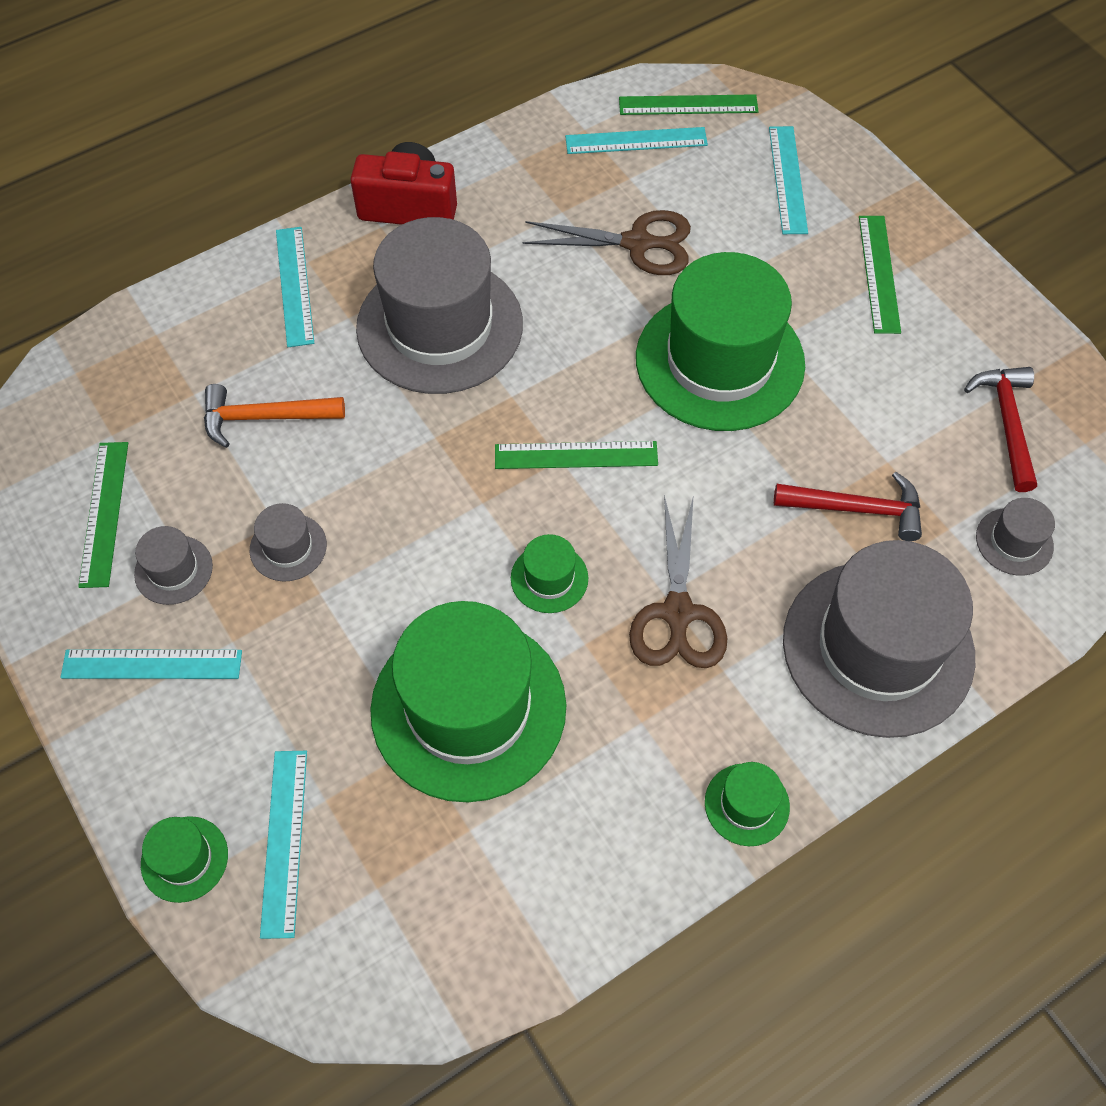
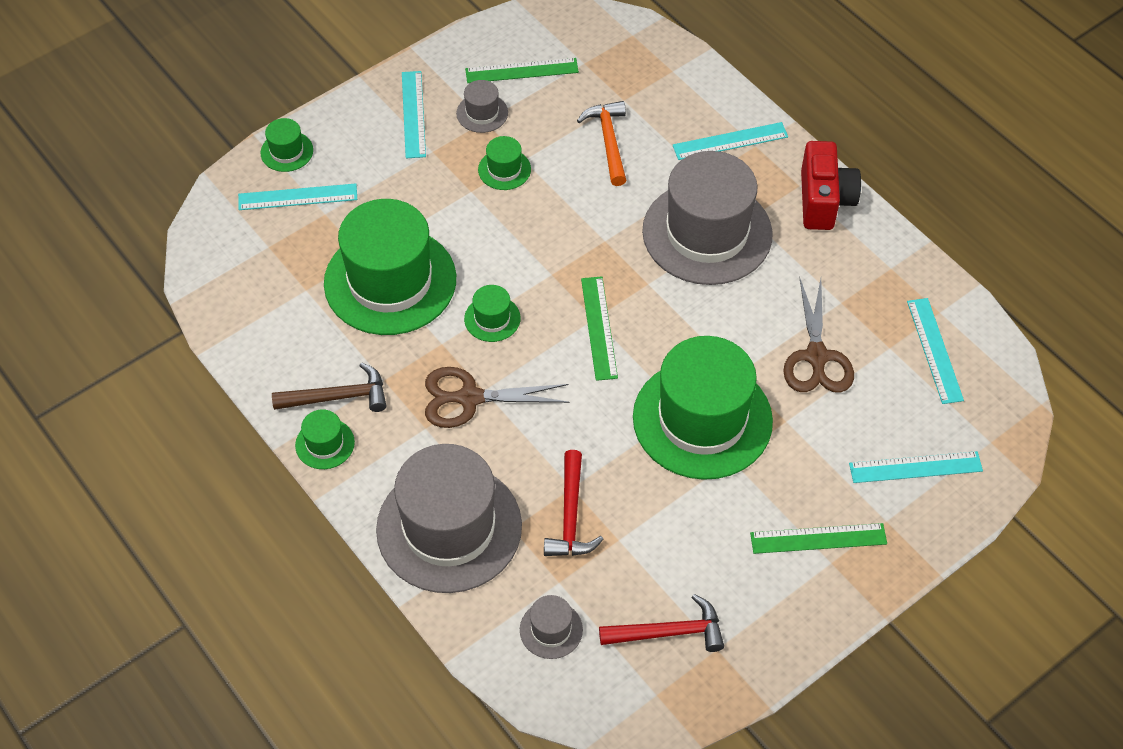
camera: 85 degrees right, 5 degrees down
grey hat [250,503,327,581] -> green hat [478,136,531,190]
green ruler [619,94,759,115] -> none
none -> brown hammer [272,362,386,412]

